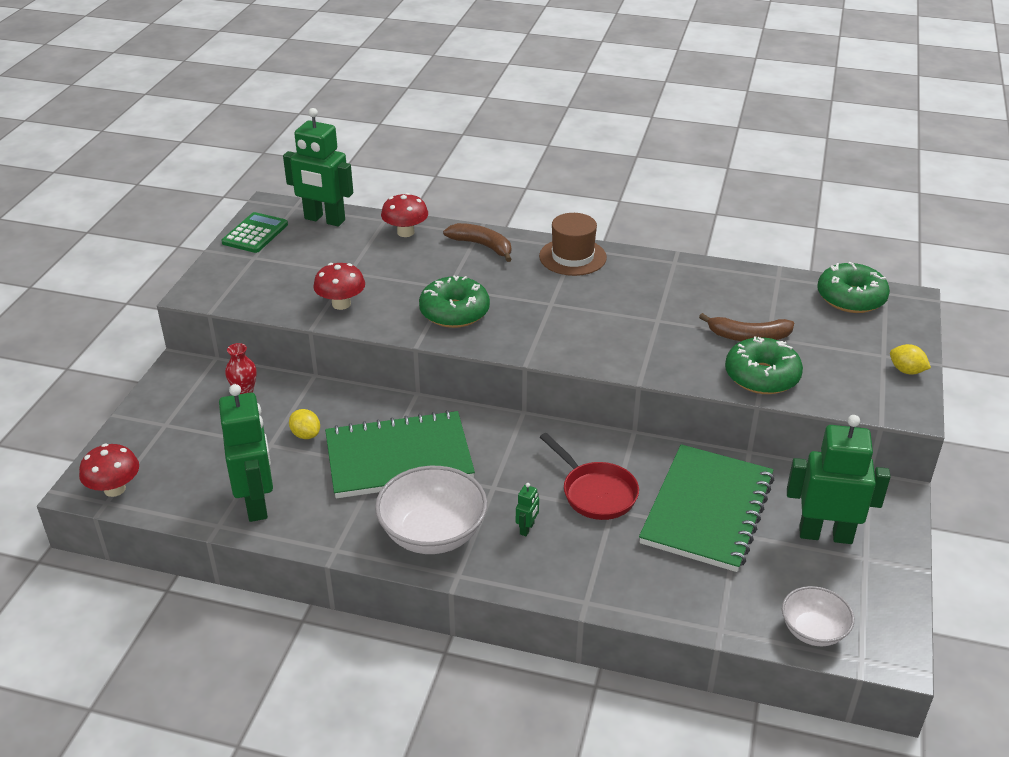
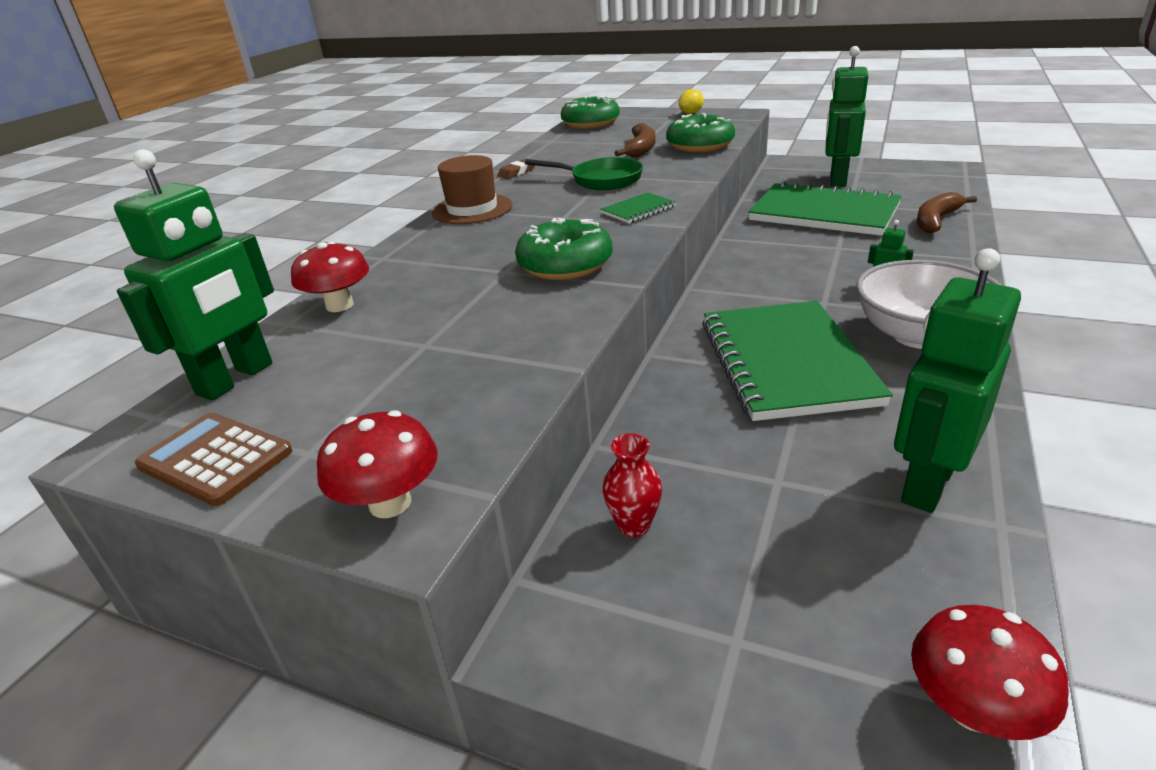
camera: 80 degrees left, 5 degrees down
green robot [219,384,273,522] -> green robot turned 45 degrees counterclockwise [894,248,1021,513]
green calculator [222,212,288,253] -> brown calculator [135,413,292,506]
yellow lemon [289,409,320,439] -> none
red mushroom [313,263,365,310] -> red mushroom moved to [317,410,438,518]
brown banana [443,223,512,262] -> brown banana moved to [917,192,977,233]
red pan [540,433,639,520] -> none
white bowl [782,586,854,646] -> none
none -> brown eraser [497,159,535,179]
none -> green pan [525,157,643,190]
none -> green notebook [601,192,676,223]

